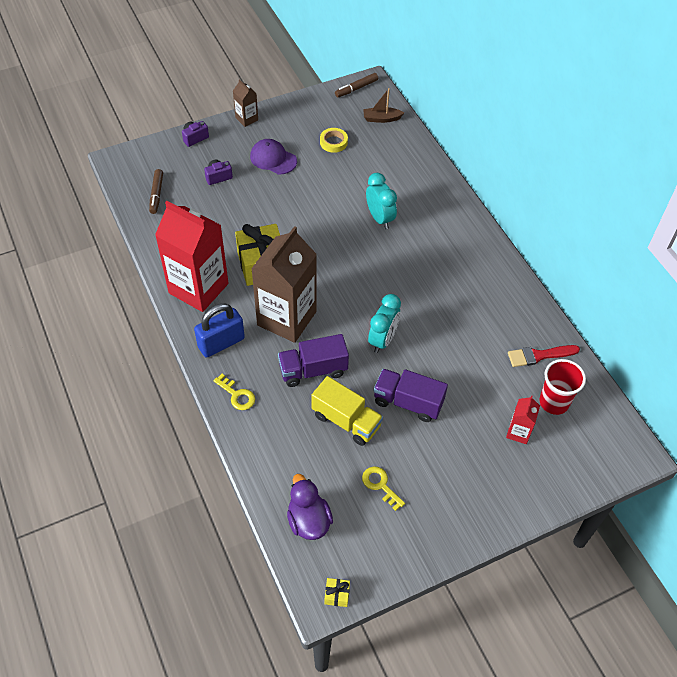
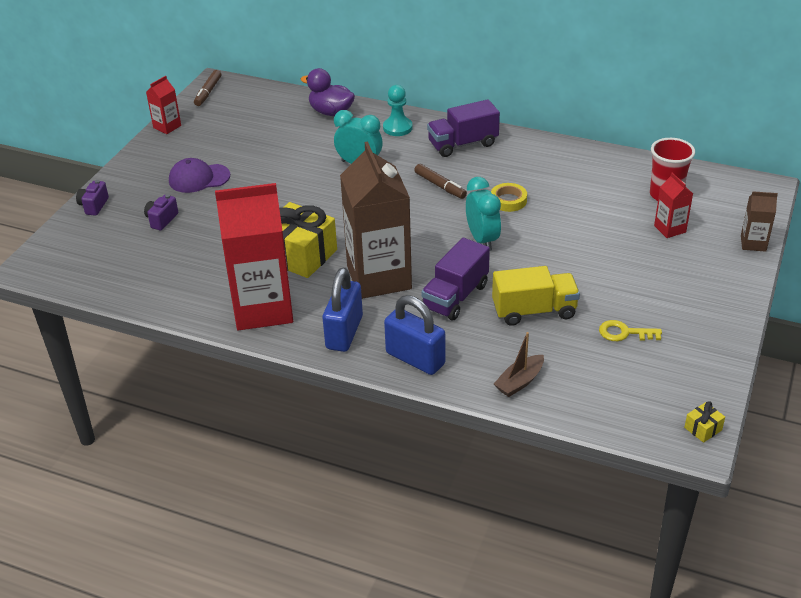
camera: 40 degrees left, 15 degrees down
brown marker [149,169,163,214] -> brown marker moved to [414,164,467,199]
yellow key [213,374,255,410] -> blue padlock [384,295,445,375]
brown carton [233,79,258,127] -> brown carton moved to [741,191,778,252]
purple duck [287,474,333,540] -> purple duck moved to [300,68,355,116]
yellow tape [320,128,348,153] -> yellow tape moved to [491,183,527,212]
brown boat [363,88,404,123] -> brown boat moved to [494,332,544,397]
purple truck [374,369,448,422] -> purple truck moved to [427,99,500,157]
red brush [508,345,580,367] -> none
none -> red carton [146,76,181,134]
none -> turquoise pawn [383,85,413,136]

